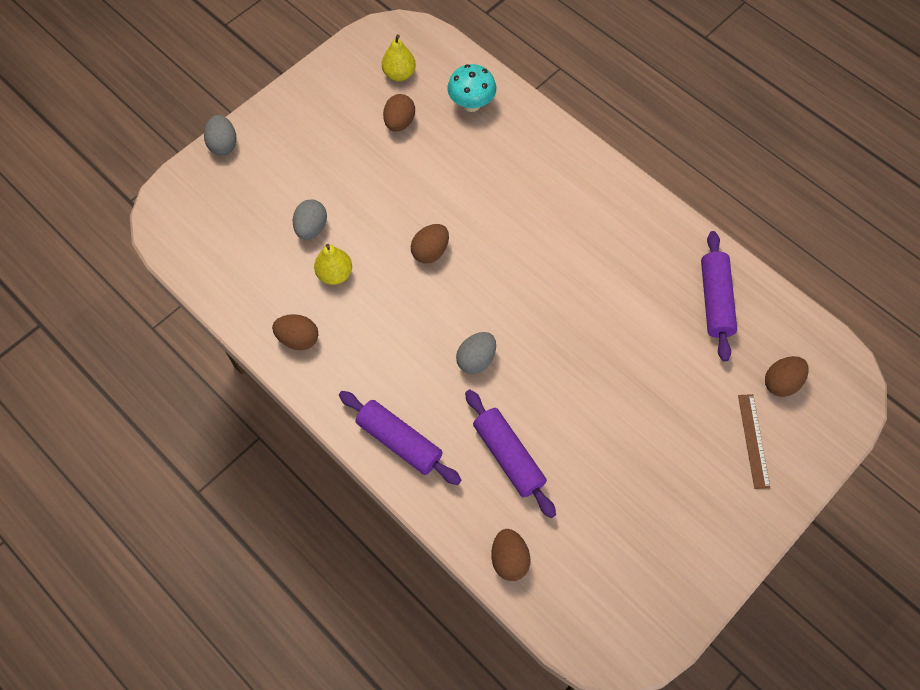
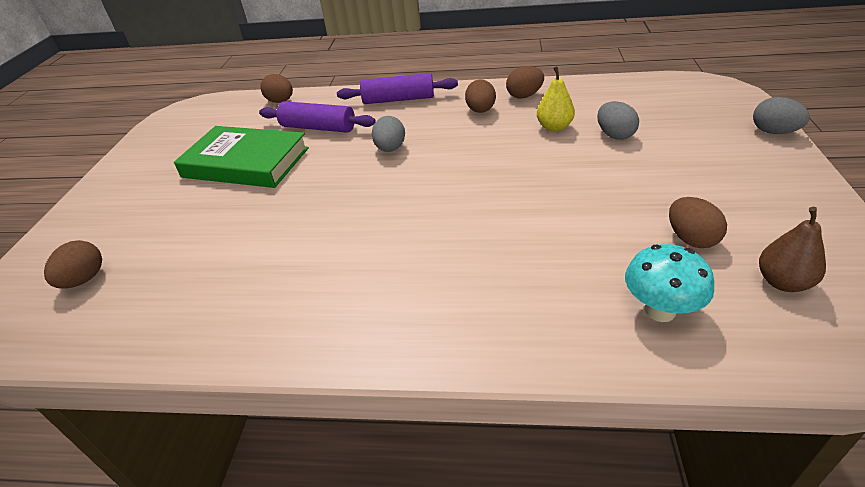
camera: 145 degrees right, 25 degrees down
yellow pear [382,34,416,81] -> brown pear [759,207,826,292]
brown egg [411,224,449,263] -> brown egg moved to [465,79,496,113]
purple rolling pin [701,231,737,362] -> none
brown ruler [738,394,770,489] -> none
none -> green book [174,126,309,188]

